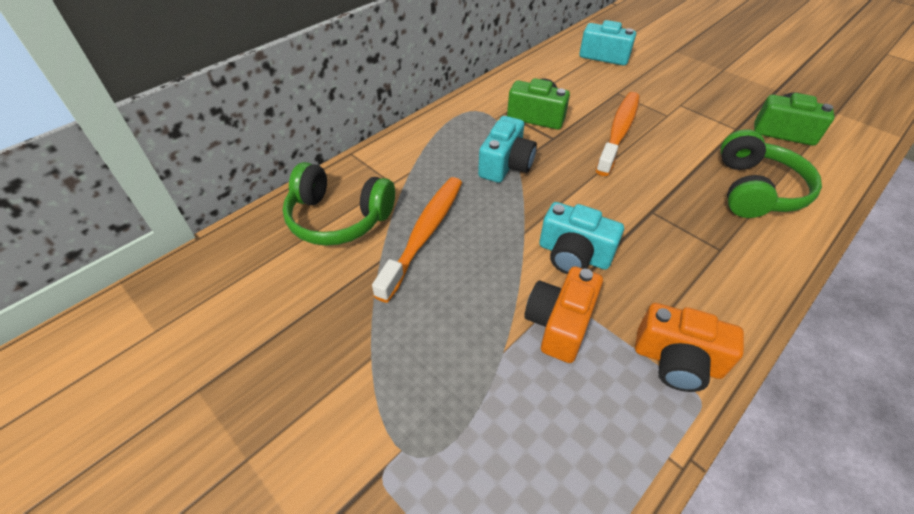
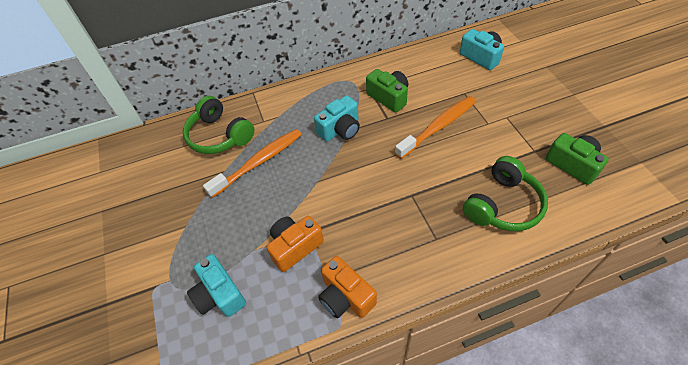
camera: 30 degrees right, 5 degrees up
turquoise camera [539,202,624,274] -> turquoise camera moved to [187,254,246,317]

